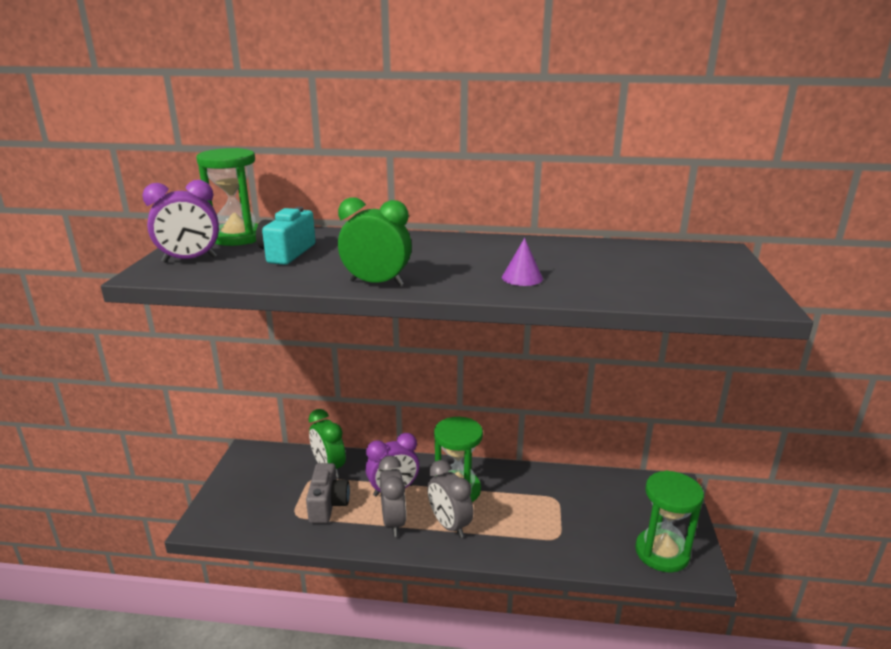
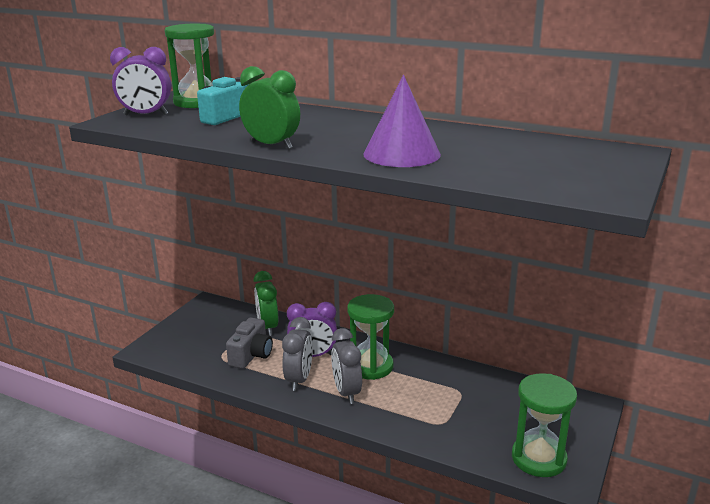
camera: 20 degrees right, 0 degrees up
purple cone [502,238,543,286] -> purple cone [364,75,441,167], size x1.99

